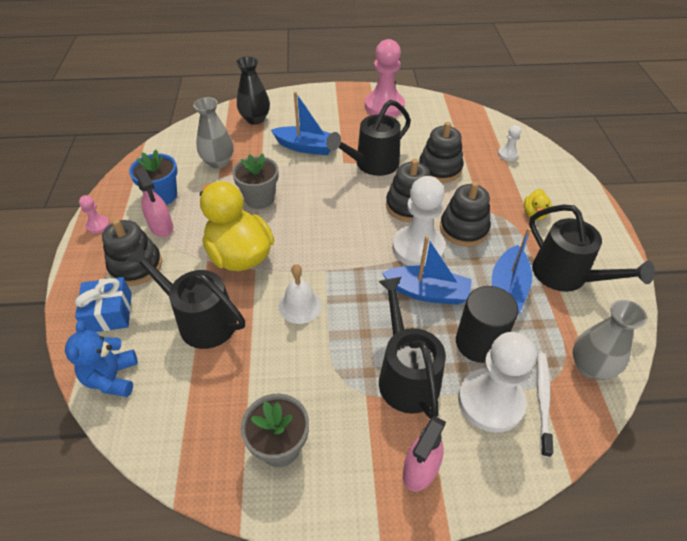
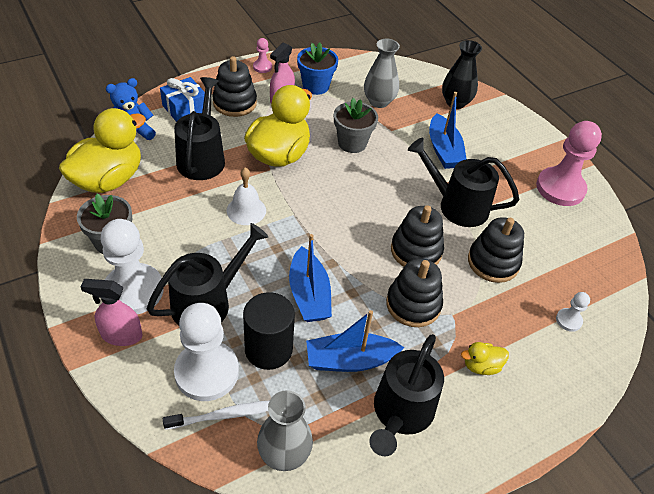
camera: 60 degrees right, 0 degrees up
white pawn [393,176,445,266] -> white pawn moved to [100,219,164,314]
none -> yellow duck [59,108,146,193]

